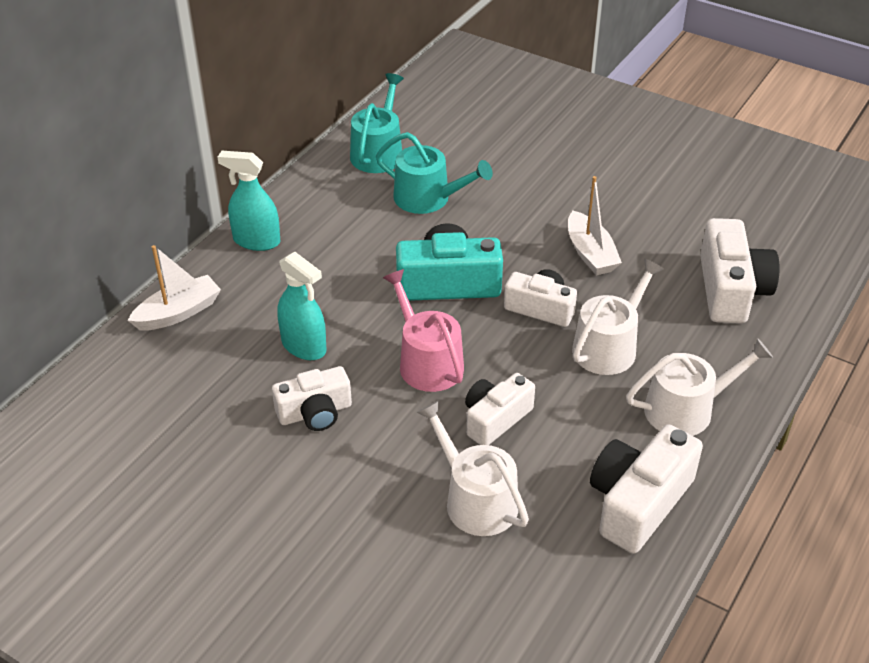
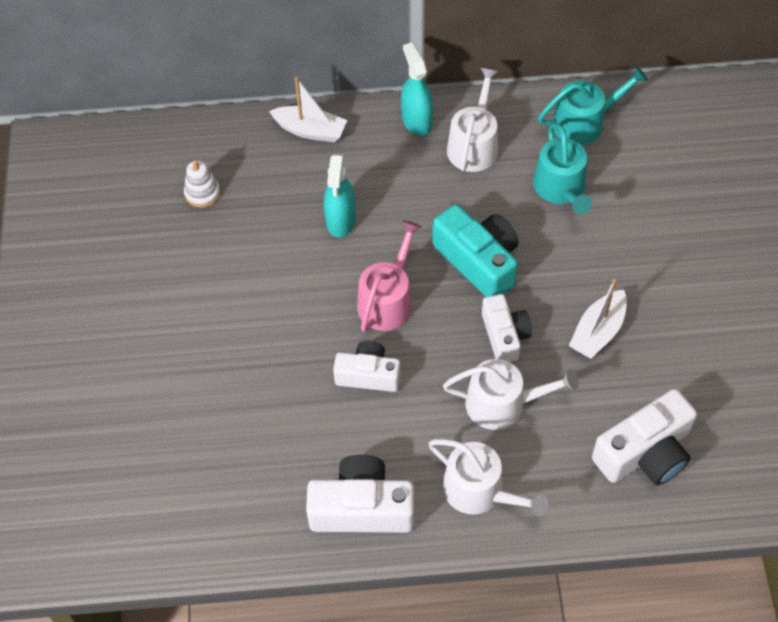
camera: 55 degrees right, 15 degrees up
white camera [272,366,352,431] -> none
white watering can [417,400,529,536] -> white watering can moved to [447,68,499,172]
none -> white stacking toy [184,160,220,208]

